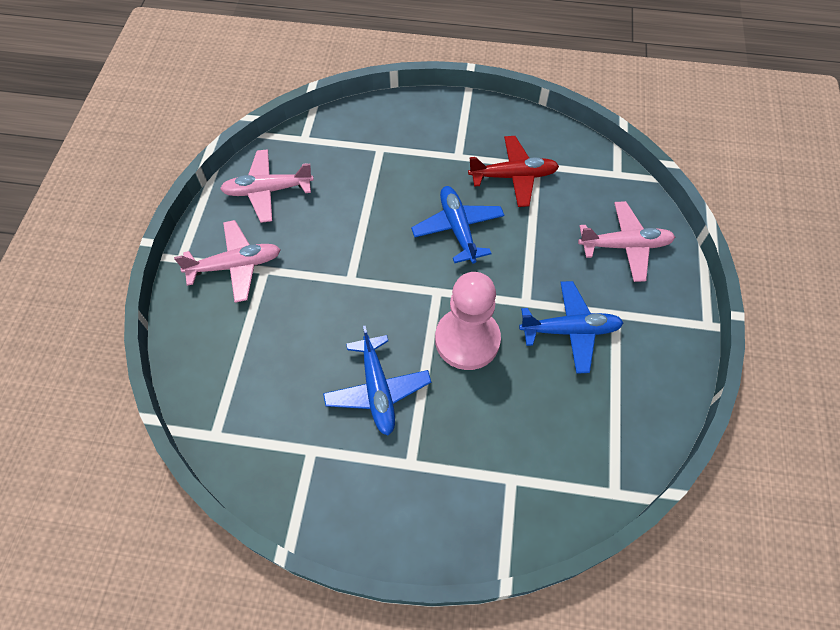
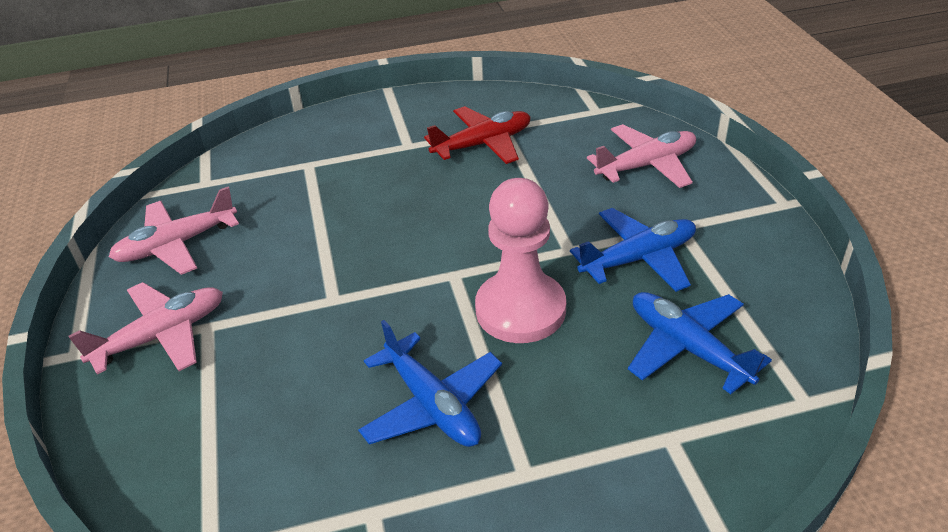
camera: 20 degrees left, 20 degrees down
blue plane [411,186,505,263] -> blue plane moved to [628,292,772,394]

